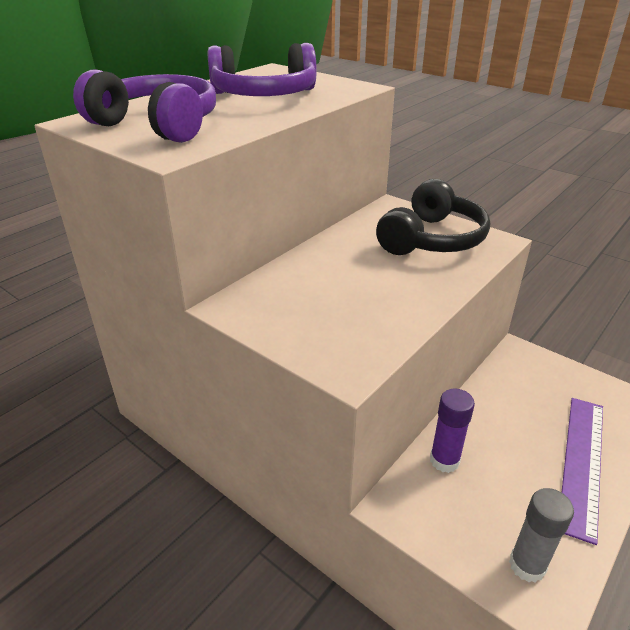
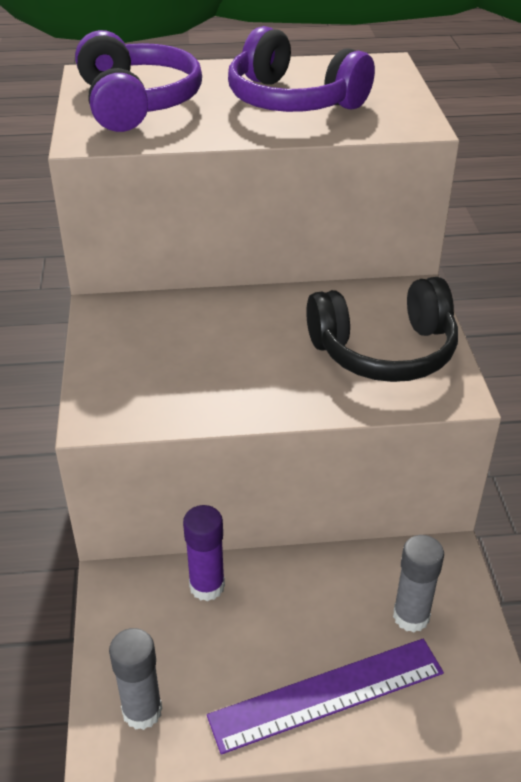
camera: 45 degrees right, 5 degrees up
none -> grey glue stick [393,535,444,632]

